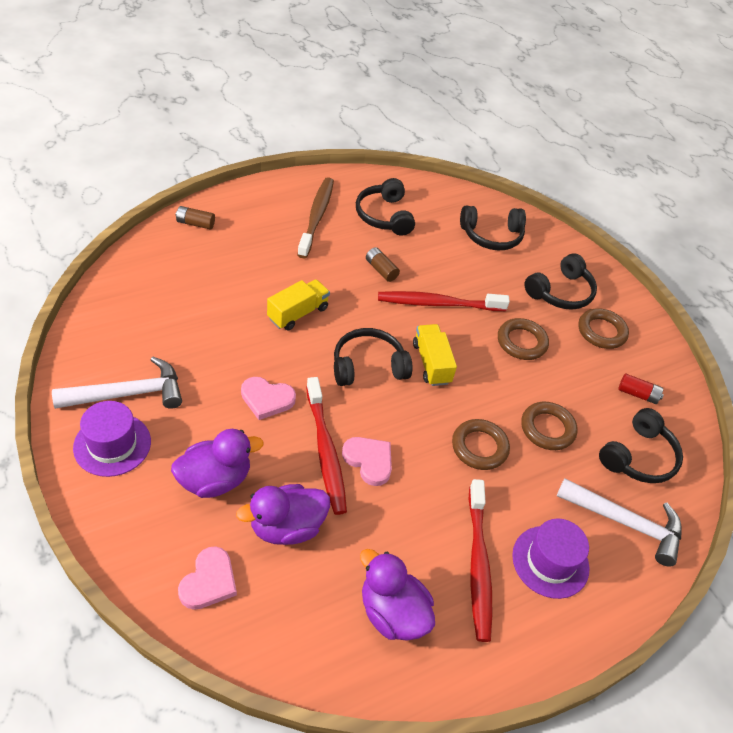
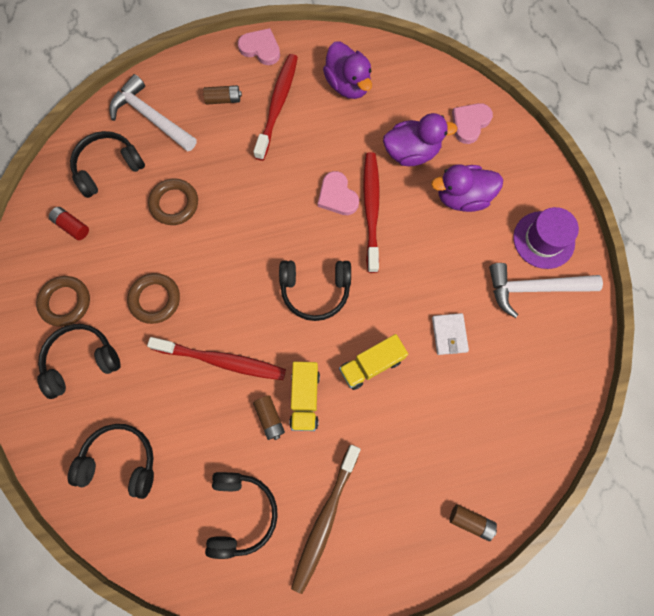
camera: 160 degrees left, 25 degrees up
pink heart [241,377,296,420] -> pink heart moved to [238,28,280,65]
yellow truck [413,324,457,386] -> yellow truck moved to [289,362,320,431]
brown ring [452,419,510,470] -> none
purple hat [512,518,589,599] -> brown battery [203,85,242,104]
none -> white wallet [432,313,469,355]

